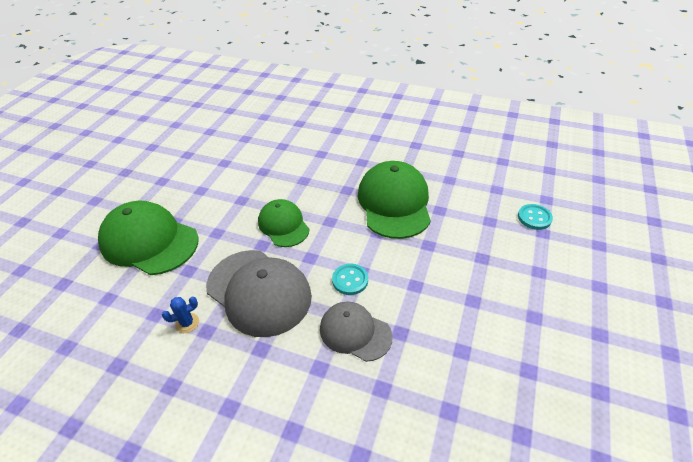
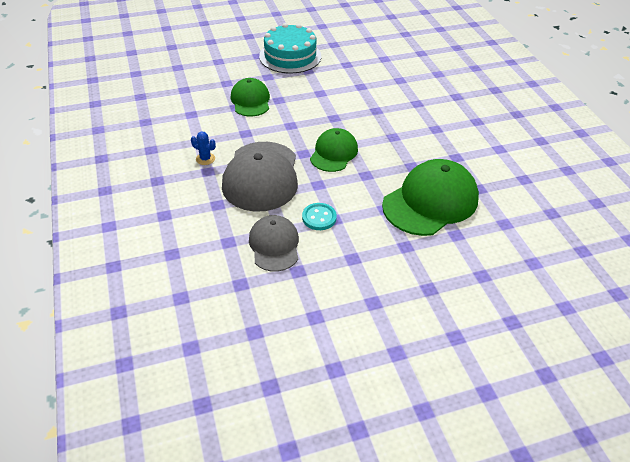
camera: 50 degrees right, 0 degrees up
green cap [98,201,199,275] -> green cap [231,78,270,116], size x0.60
turquoise button [518,204,553,230] -> none
none -> turquoise cake [259,23,321,73]

